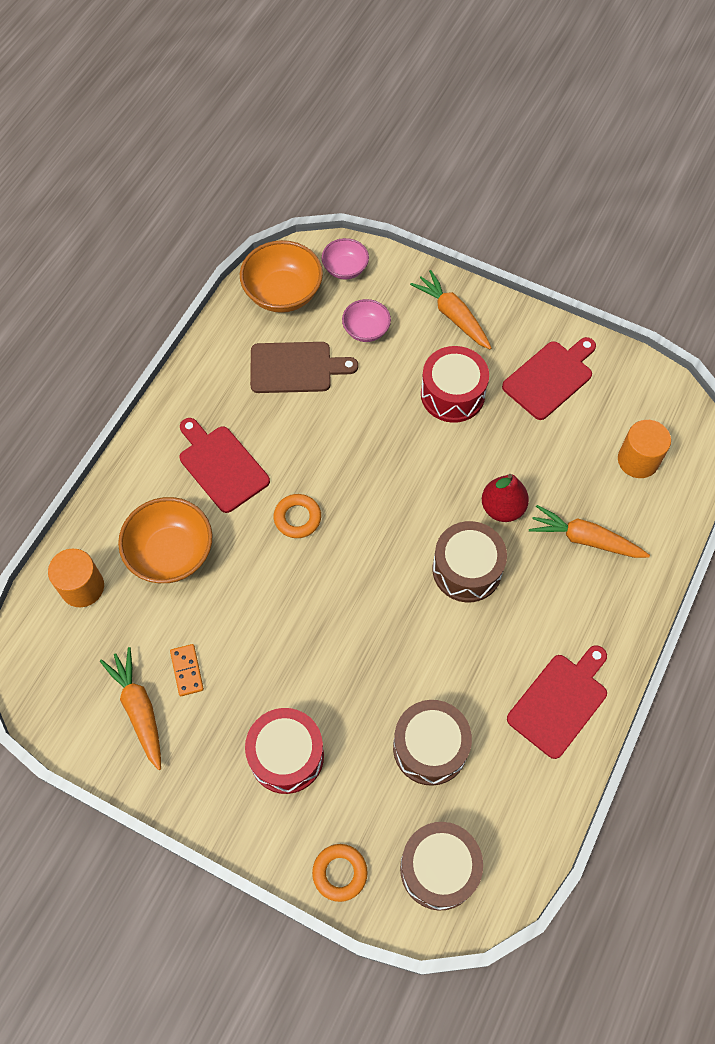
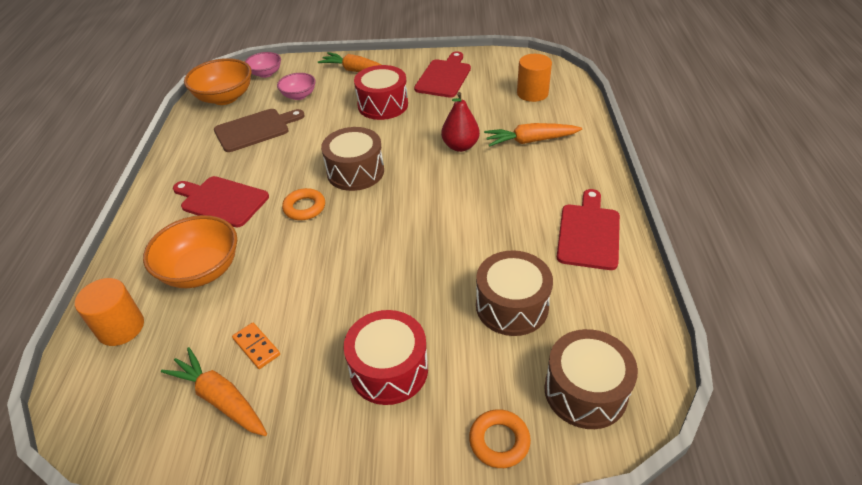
camera: 25 degrees left, 20 degrees down
brown drum [432,521,507,602] -> brown drum moved to [321,127,384,191]

